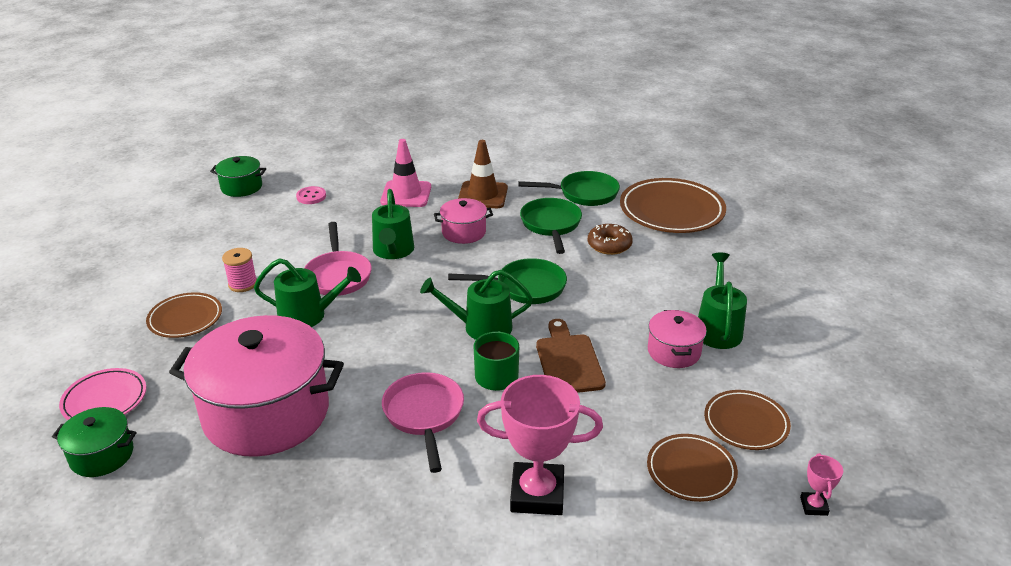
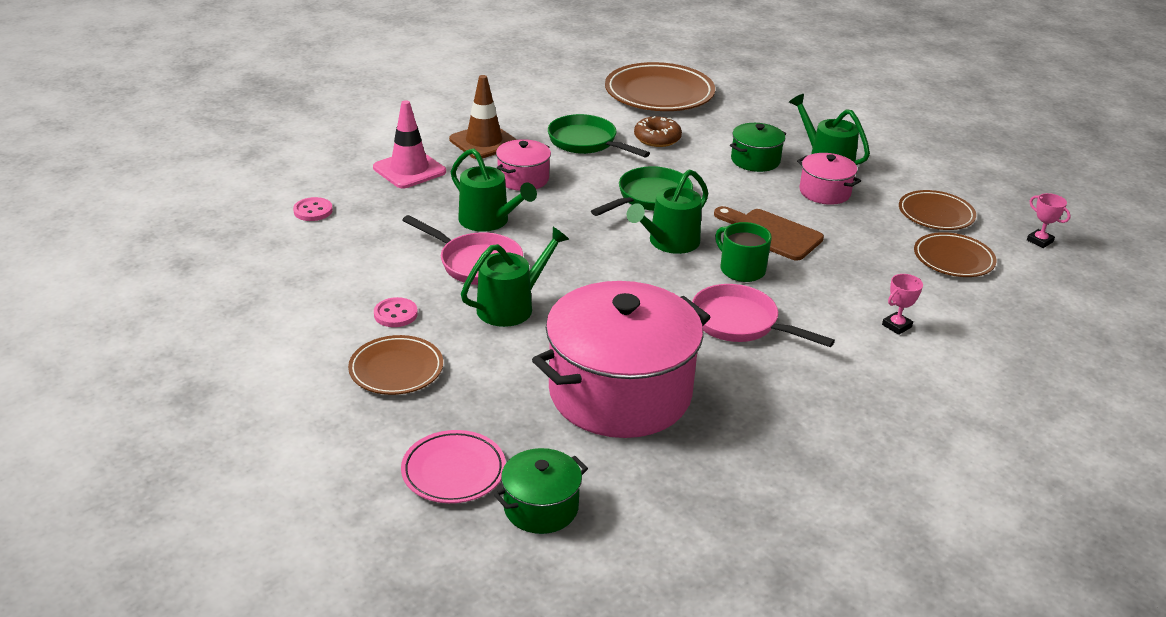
camera: 45 degrees left, 0 degrees up
green pot [210,156,266,197] -> green pot moved to [730,123,786,172]
pink spool [222,248,257,292] -> pink button [374,297,418,327]
pink trophy [477,375,603,515] -> pink trophy [882,274,923,335], size x0.44
green pan [518,171,620,206] -> none

